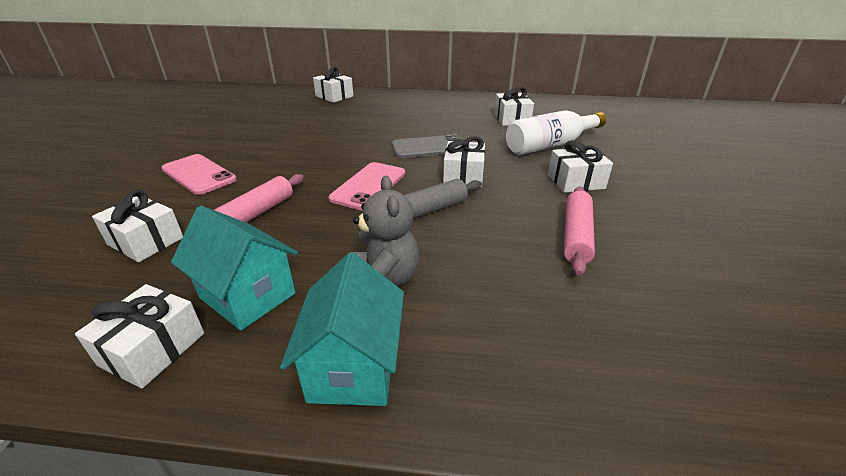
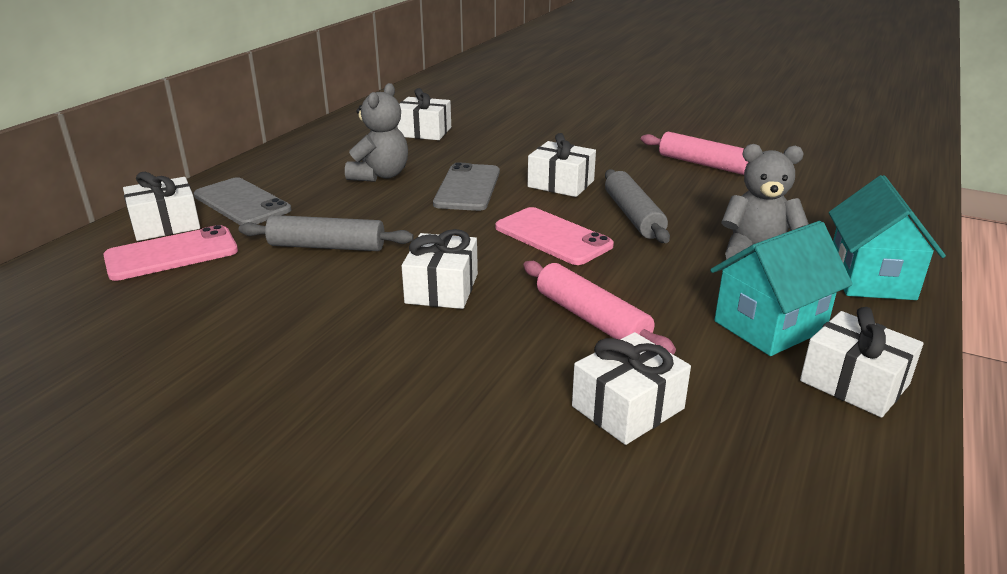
camera: 70 degrees left, 5 degrees down
pink phone [161,154,237,195] -> pink phone moved to [103,225,238,281]
turquoise house [280,253,404,406] -> turquoise house turned 75 degrees clockwise [829,175,946,300]
white bottle [506,110,606,155] -> none
white gift [548,140,613,193] -> white gift moved to [402,229,478,309]
none -> grey phone [194,177,292,225]
none -> grey rolling pin [239,215,414,251]
none -> grey teddy bear [345,83,408,182]

